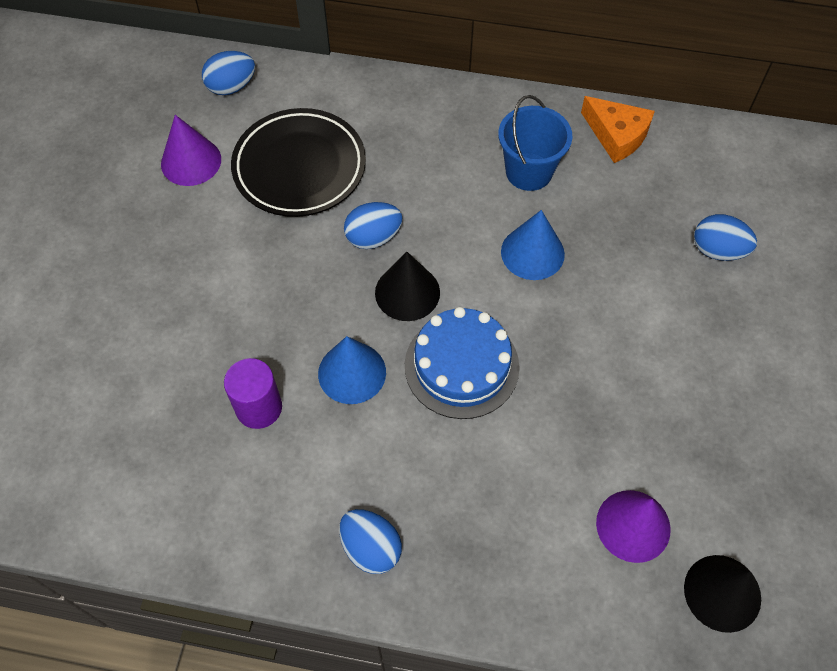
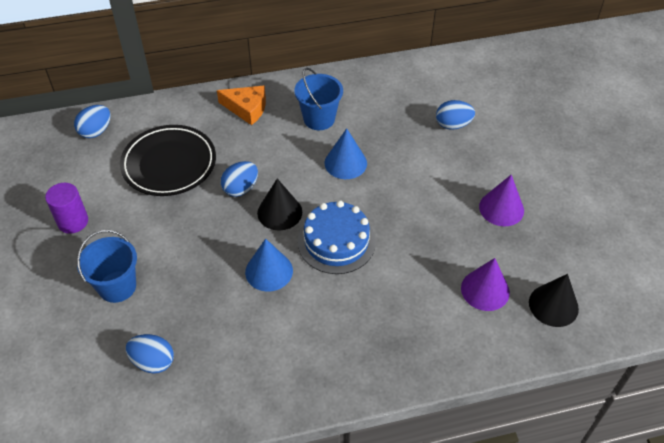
camera: 25 degrees left, 10 degrees down
purple cone [161,115,221,186] -> purple cone moved to [479,175,524,226]
purple cylinder [224,358,282,429] -> purple cylinder moved to [45,183,88,234]
blue egg [339,509,402,574] -> blue egg moved to [126,334,174,374]
orange cheese [581,96,655,163] -> orange cheese moved to [217,86,266,125]
none -> blue bucket [77,230,137,303]

